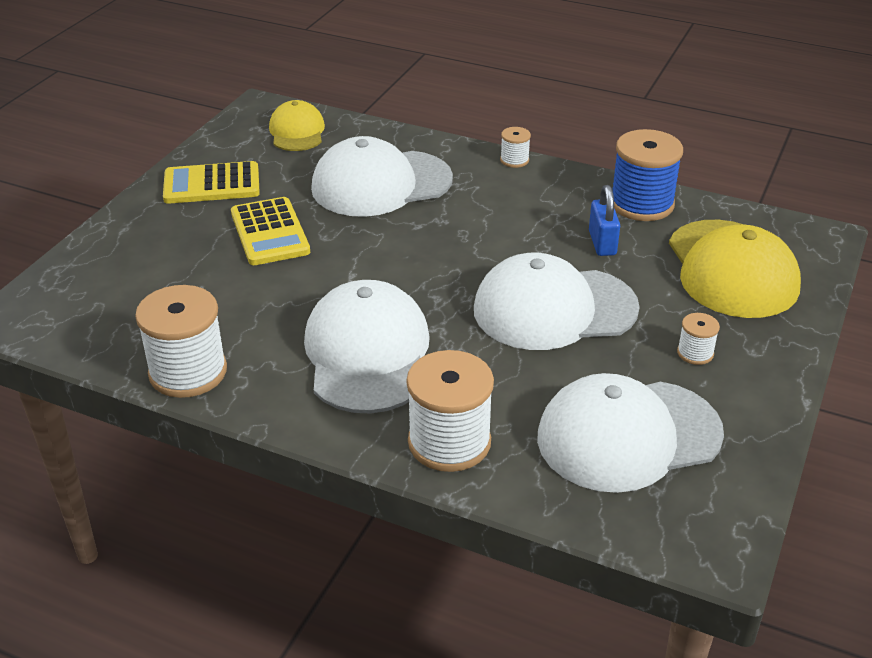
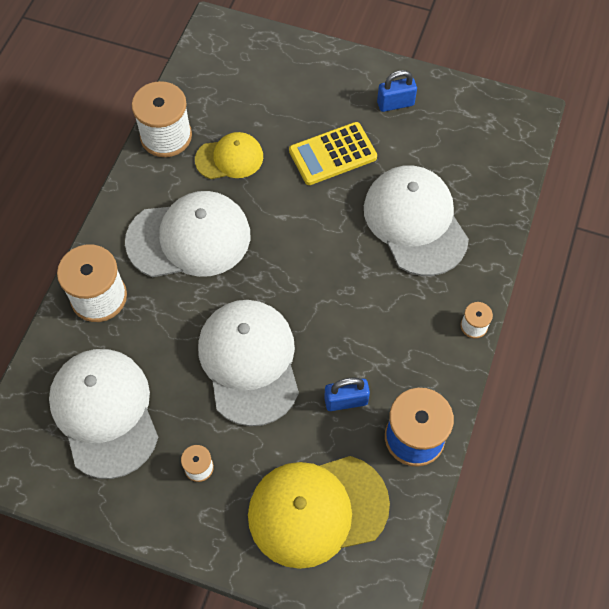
camera: 85 degrees right, 25 degrees up
yellow calculator [163,161,260,204] -> blue padlock [377,70,417,112]
yellow cap [269,100,325,151] -> yellow cap moved to [195,132,263,179]

